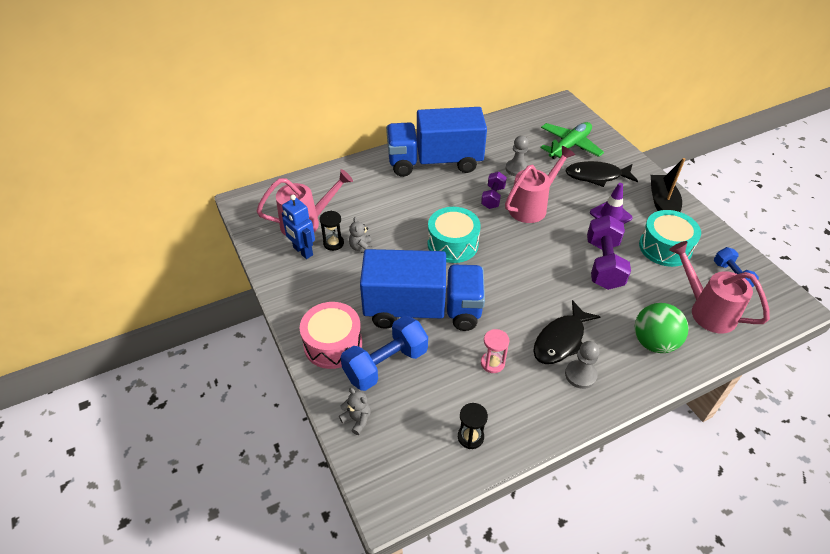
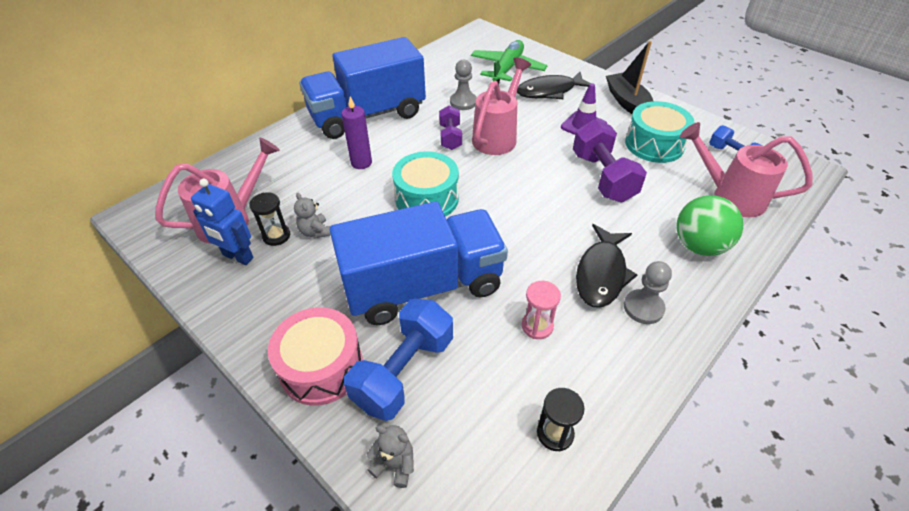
camera: 20 degrees left, 0 degrees up
none -> purple candle [341,96,372,169]

